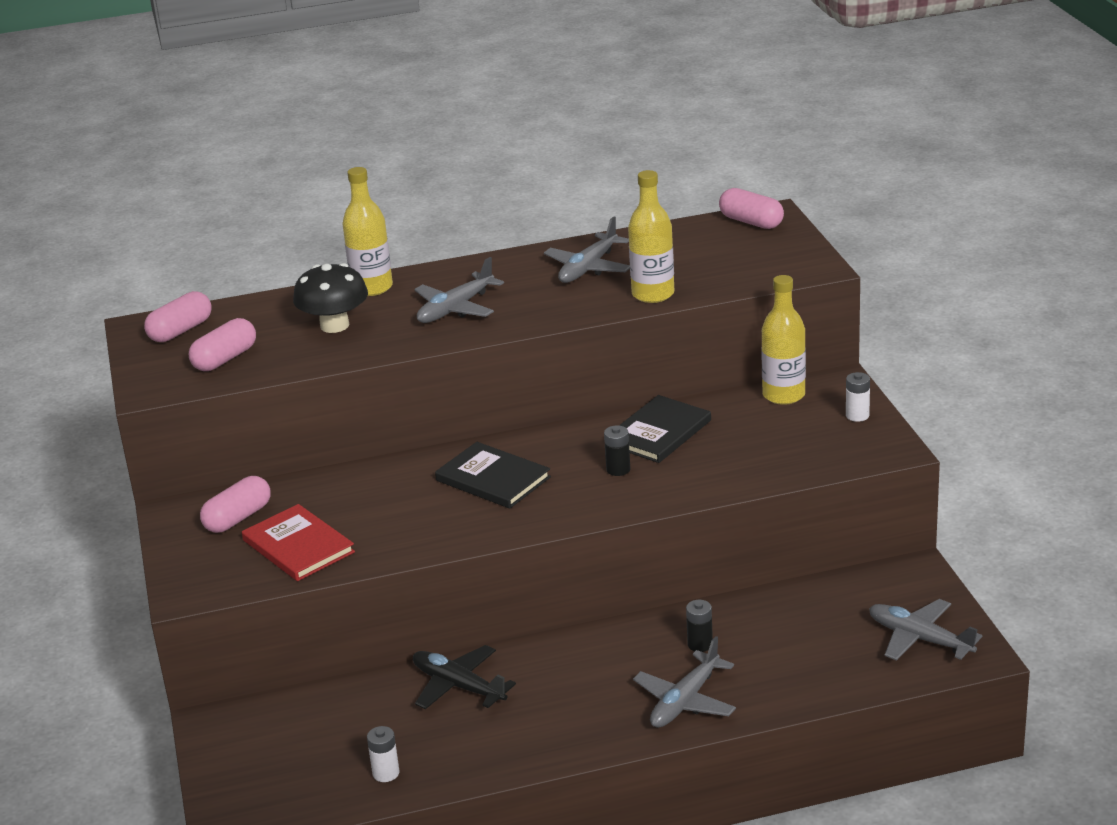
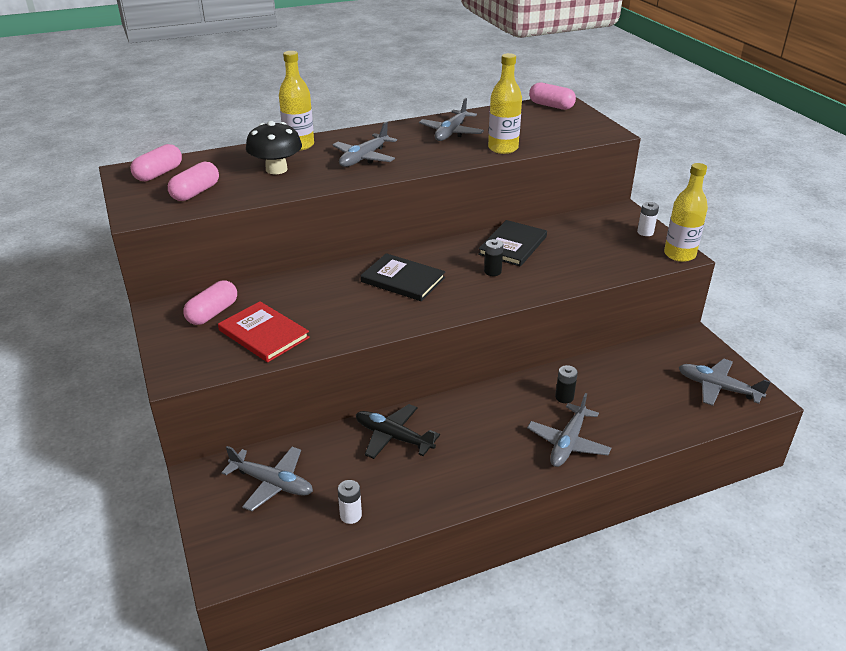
camera: 10 degrees left, 5 degrees up
yellow bottle [761,275,806,405] -> yellow bottle moved to [664,163,708,262]
none -> grey plane [221,446,313,511]

